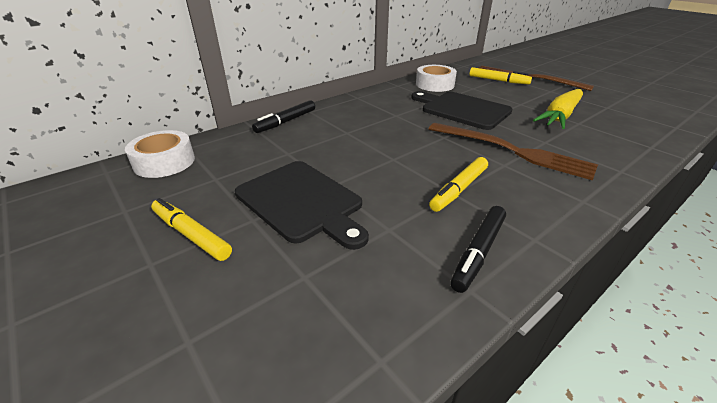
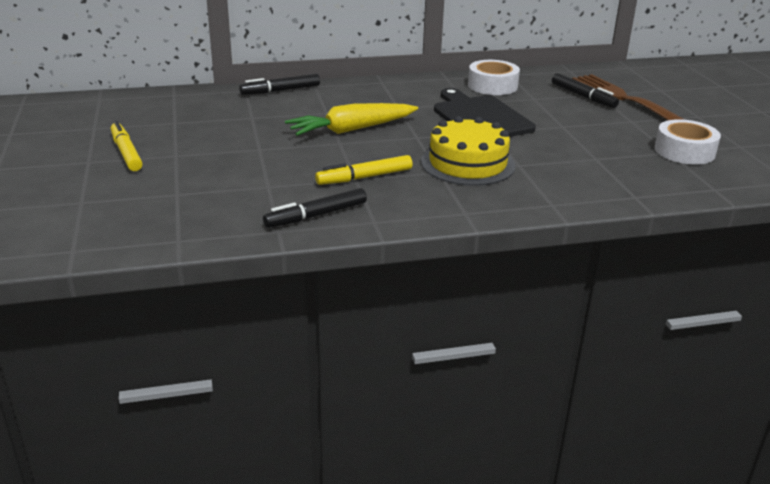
camera: 25 degrees right, 5 degrees down
white tape [125,130,195,178] -> white tape moved to [655,119,721,165]
black cutting board [235,161,369,250] -> none
brown fork [429,123,598,180] -> yellow cake [421,116,516,186]
yellow marker [469,67,532,84] -> black marker [552,73,619,108]
yellow carrot [533,89,583,129] -> yellow carrot moved to [285,103,418,136]

